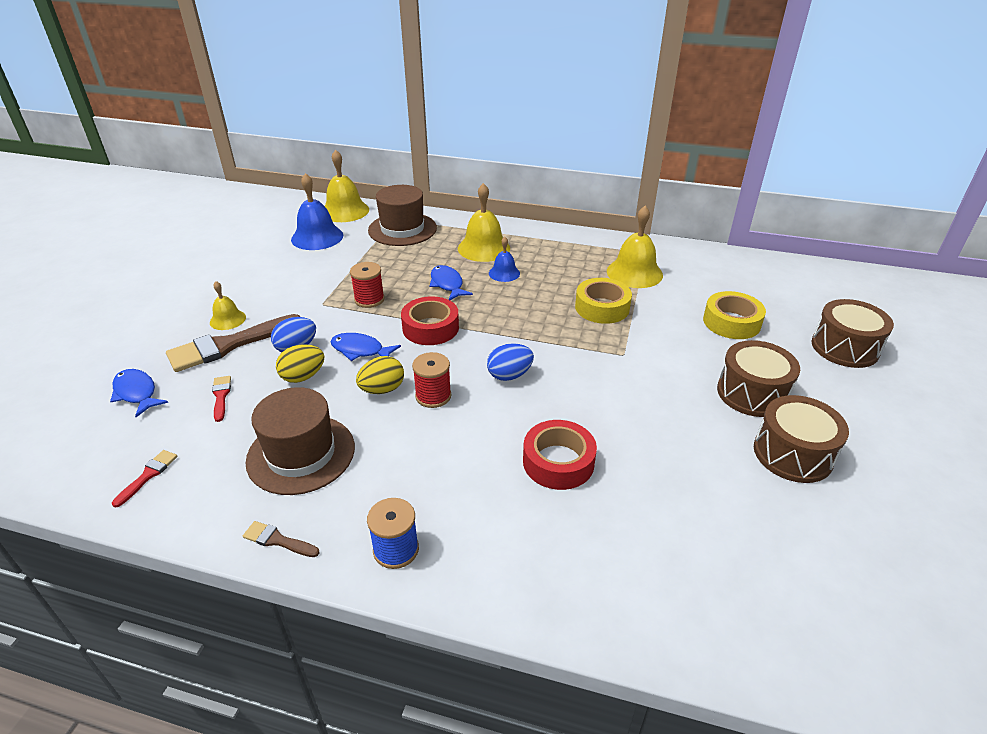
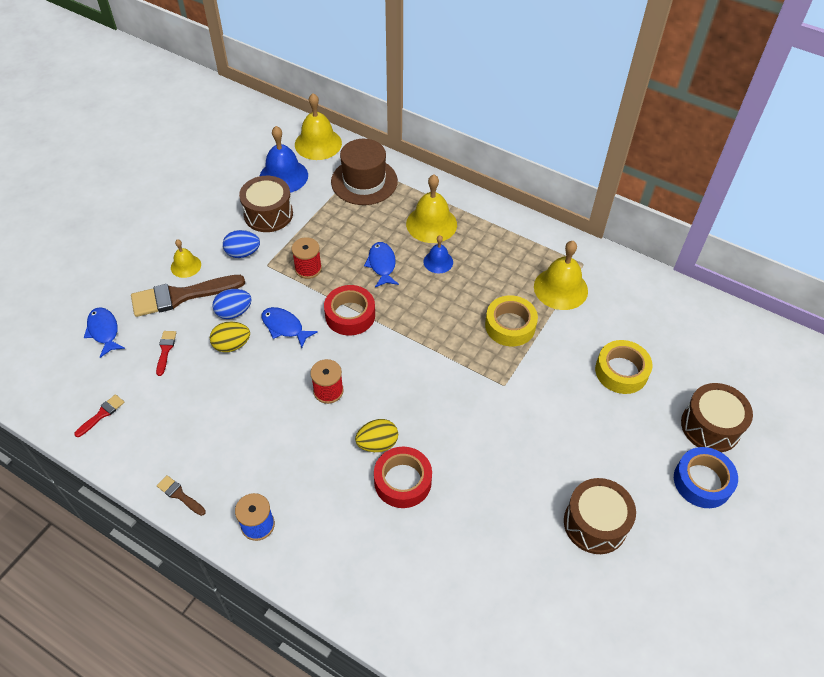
camera: 15 degrees right, 15 degrees up
brown hat [245,387,355,495] -> none
yellow egg [356,356,404,394] -> yellow egg moved to [355,419,398,452]
blue egg [487,343,534,381] -> blue egg moved to [223,230,260,258]
brown drum [717,340,800,417] -> brown drum moved to [239,176,293,232]
none -> blue tape [674,447,738,508]

